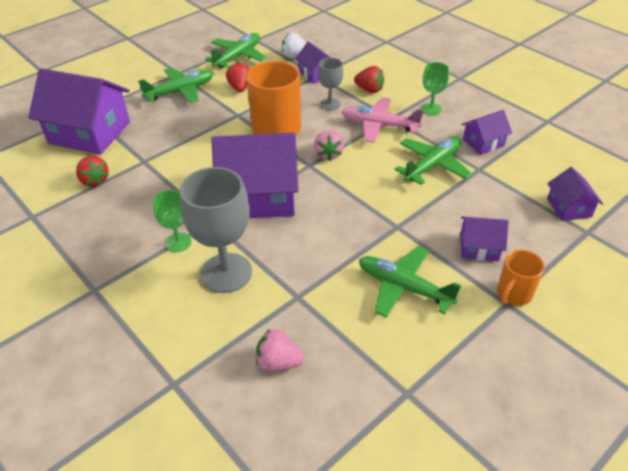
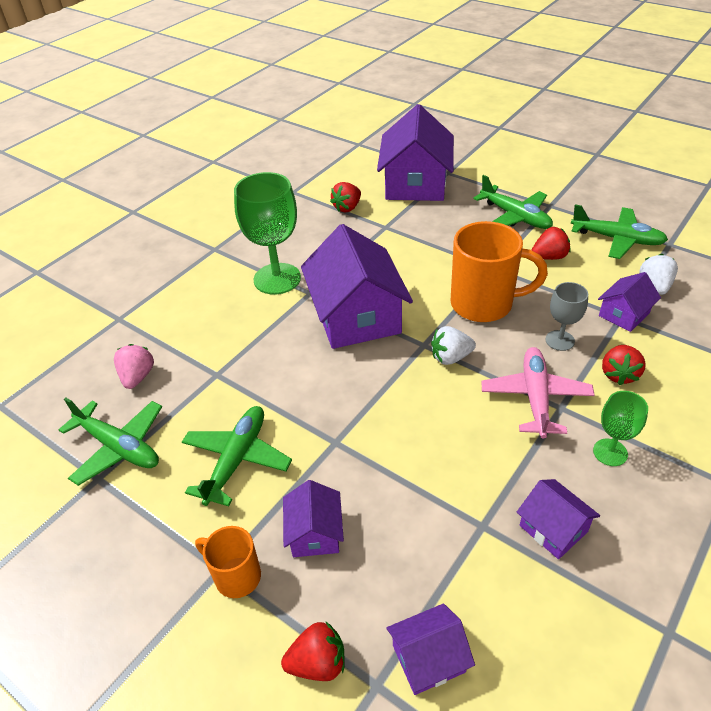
camera: 80 degrees right, 0 degrees up
green goblet [153,190,192,252] -> green goblet [234,172,301,295], size x1.88
grey goblet [180,167,252,293] -> none
pink strawberry [314,130,344,161] -> white strawberry [431,326,476,365]
green plane [395,136,472,185] -> green plane moved to [59,398,162,486]
none -> red strawberry [281,622,345,681]

